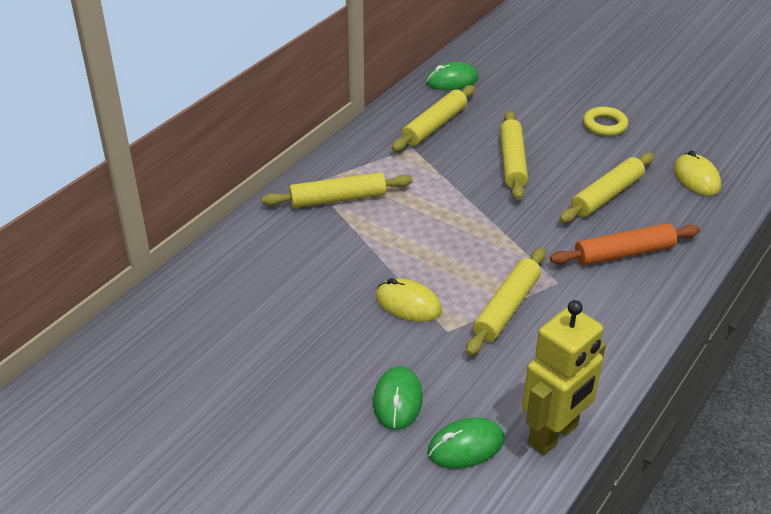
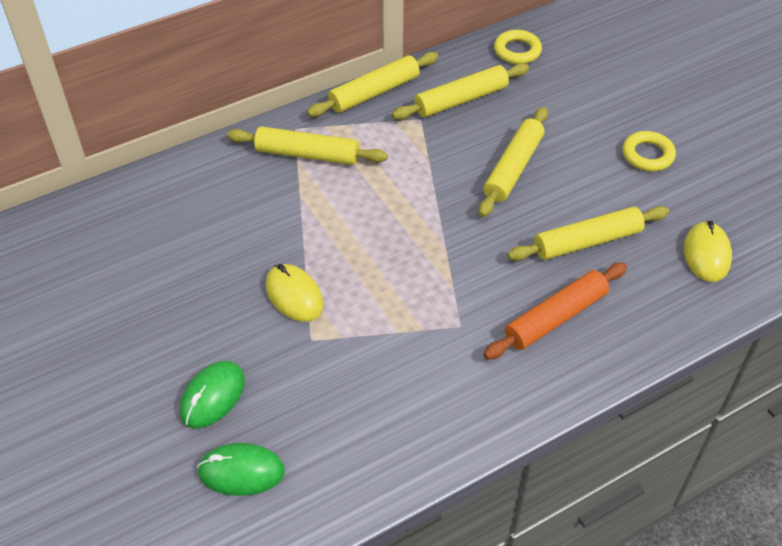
camera: 25 degrees right, 10 degrees up
green mouse [426,62,479,90] -> yellow ring [494,30,542,64]
yellow rolling pin [466,248,546,356] -> yellow rolling pin moved to [307,52,438,117]
yellow robot [522,300,606,455] -> none
orange rolling pin [550,223,700,266] -> orange rolling pin turned 45 degrees counterclockwise [483,263,627,360]

